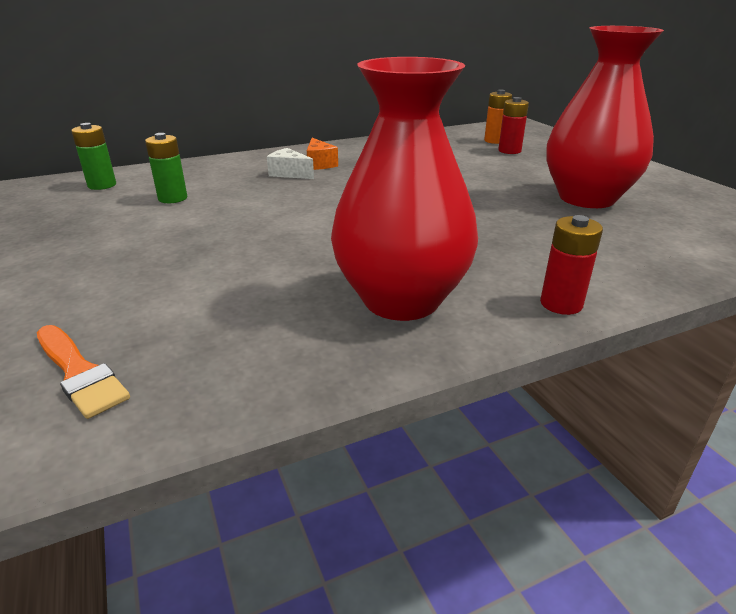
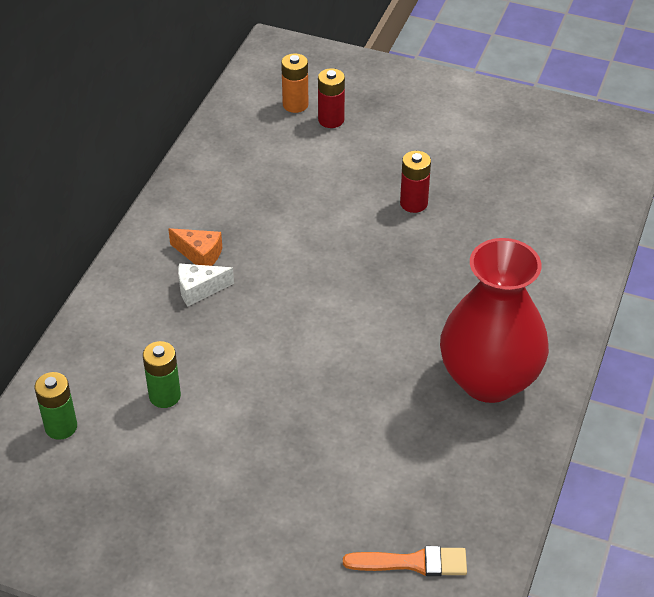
camera: 45 degrees left, 15 degrees up
red battery [540,215,603,315] -> red battery moved to [400,151,431,213]
red vase [546,26,664,208] -> none

